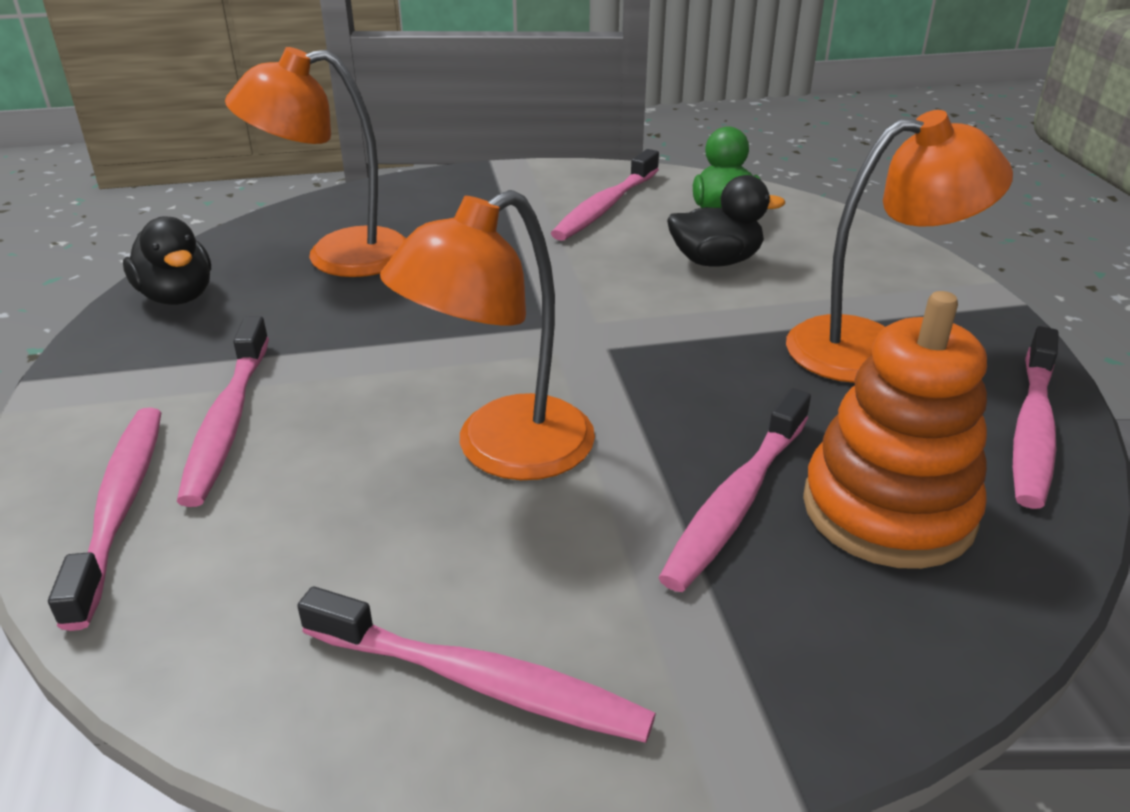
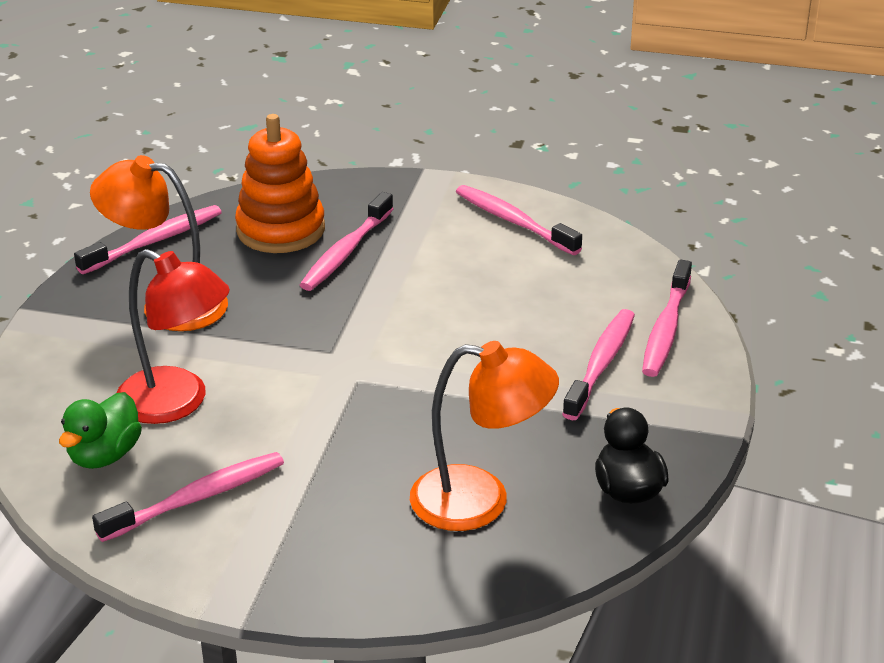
camera: 155 degrees left, 0 degrees up
orange lamp [380,190,595,480] -> none
pink toothbrush [659,388,811,592] -> pink toothbrush turned 150 degrees clockwise [300,192,393,291]
black duck [667,175,785,267] -> red lamp [116,249,230,424]

